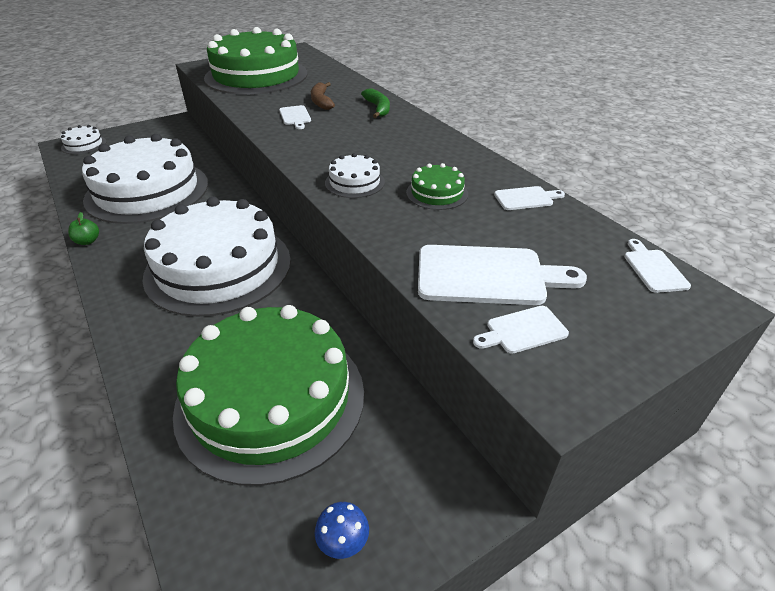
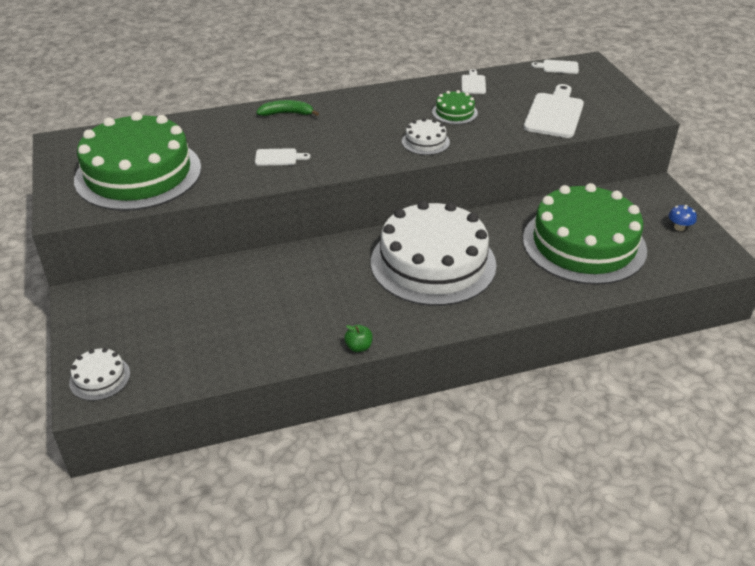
camera: 75 degrees left, 0 degrees up
white cake [82,134,208,224] -> none
brown banana [311,82,335,110] -> none
white cutting board [473,306,569,354] -> none

